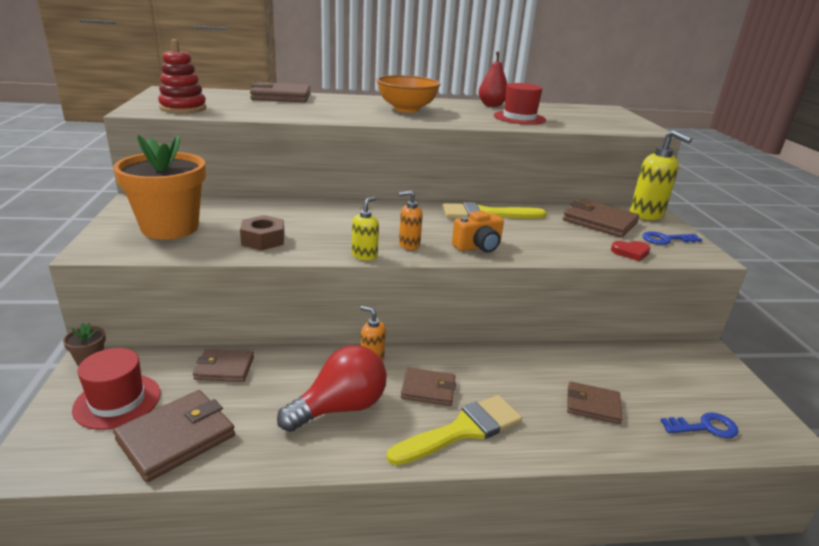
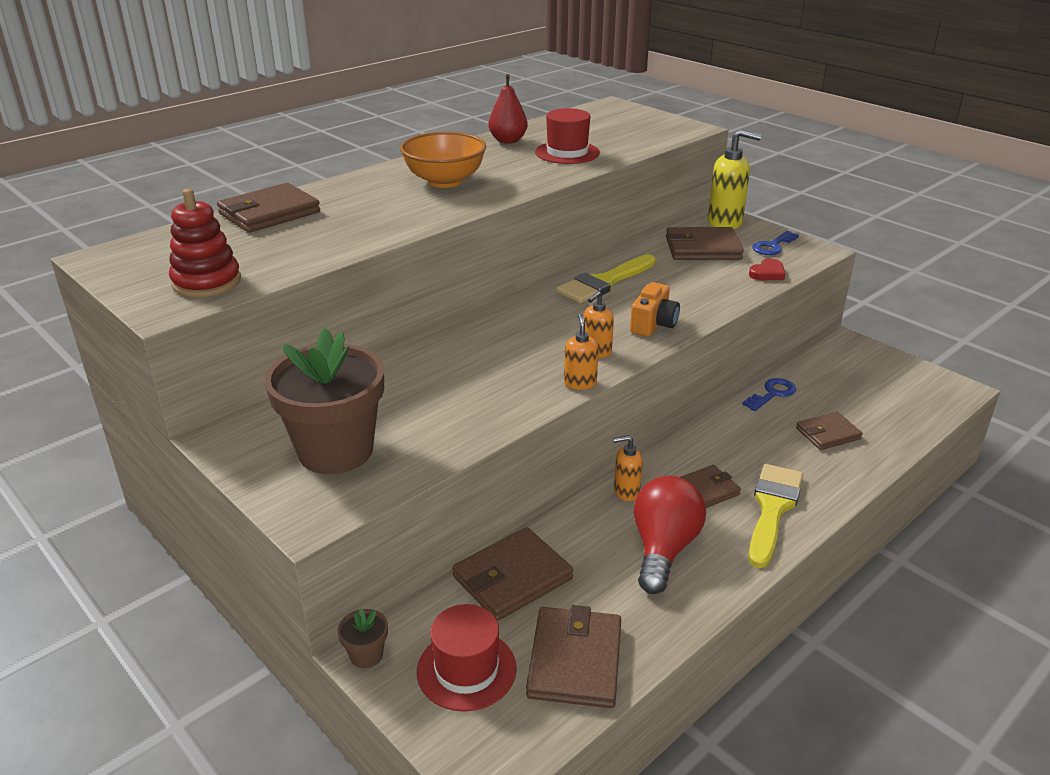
camera: 35 degrees left, 5 degrees up
orange flower pot [113,135,206,240] -> brown flower pot [264,328,384,474]
brown wallet [193,349,254,382] -> brown wallet [452,527,573,621], size x1.56
brown nut [240,215,285,250] -> none
yellow soap dispenser [352,197,379,261] -> orange soap dispenser [564,314,599,390]
blue key [660,412,739,438] -> blue key moved to [742,378,796,411]

